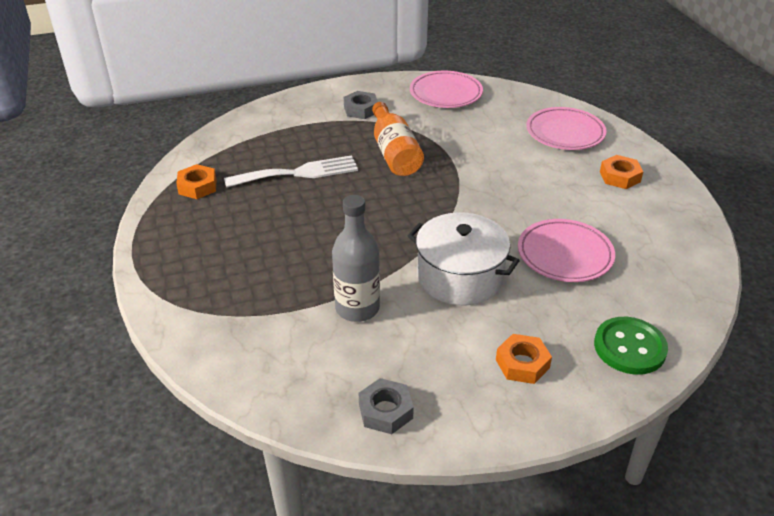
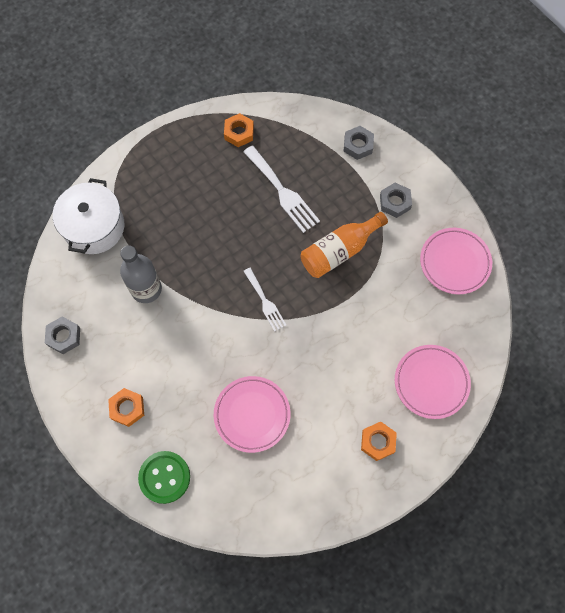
camera: 70 degrees right, 30 degrees up
white pot [408,212,520,306] -> white pot moved to [53,178,125,254]
none -> white fork [243,268,287,332]
none -> grey nut [343,126,374,160]

